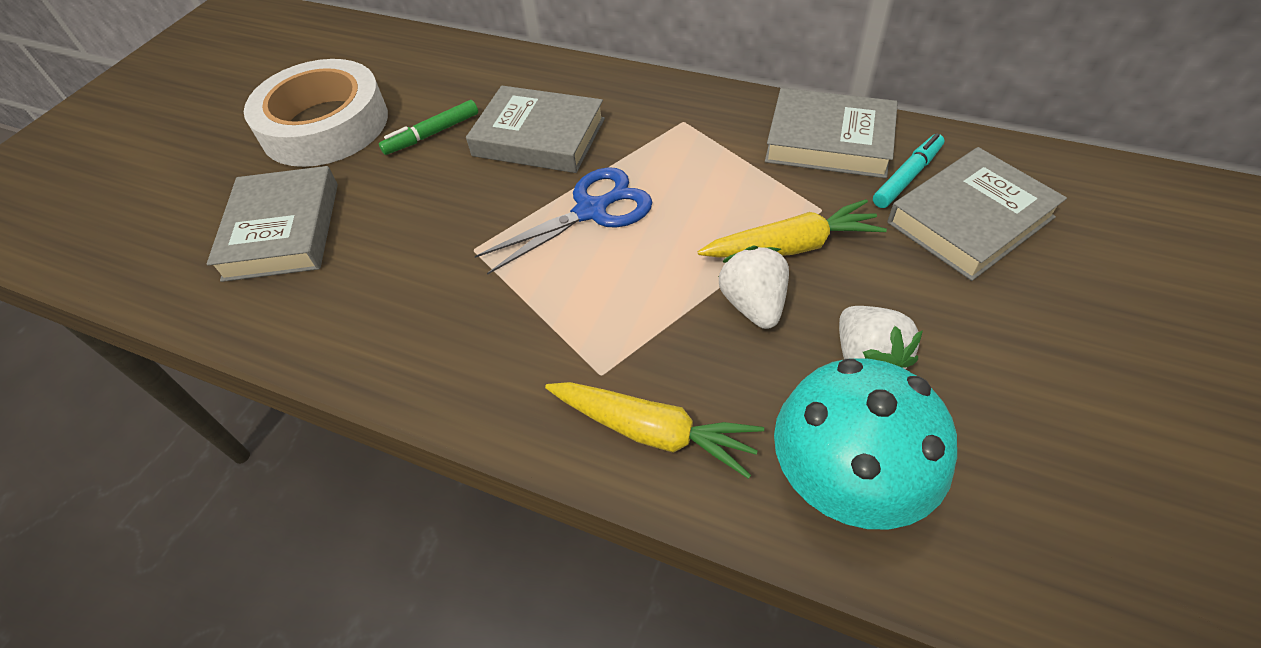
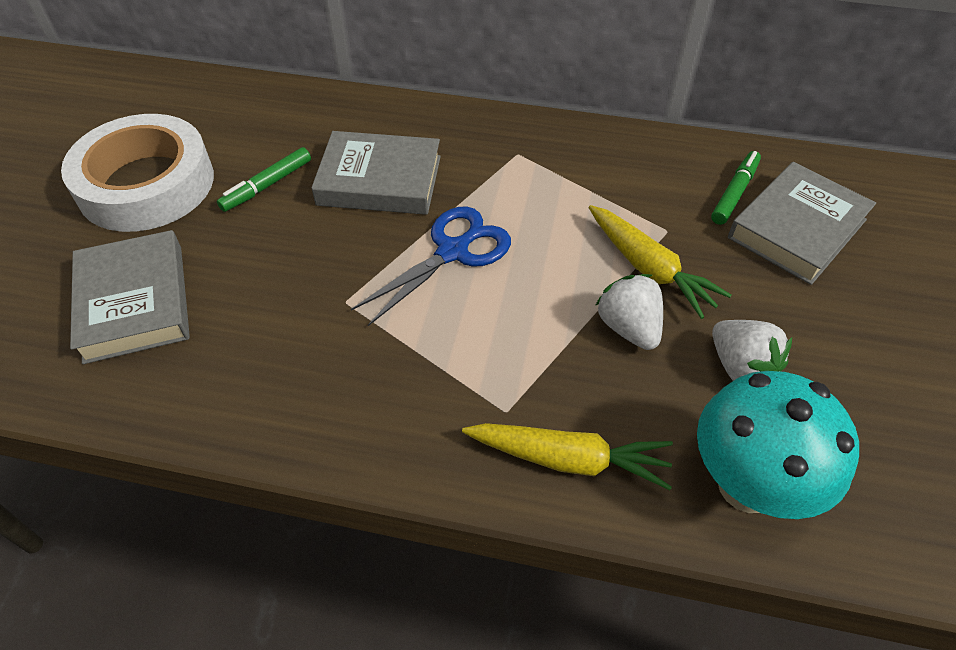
camera: 15 degrees left, 0 degrees up
yellow carrot [698,199,887,258] -> yellow carrot turned 75 degrees clockwise [589,205,731,319]
grey book [765,88,898,178] -> none
turquoise marker [873,133,945,208] -> green marker [711,151,761,225]

